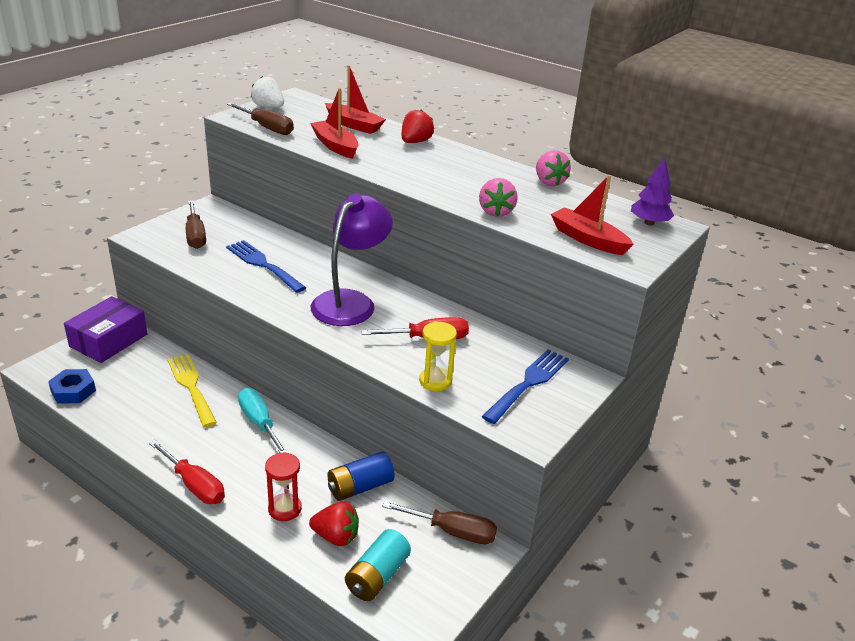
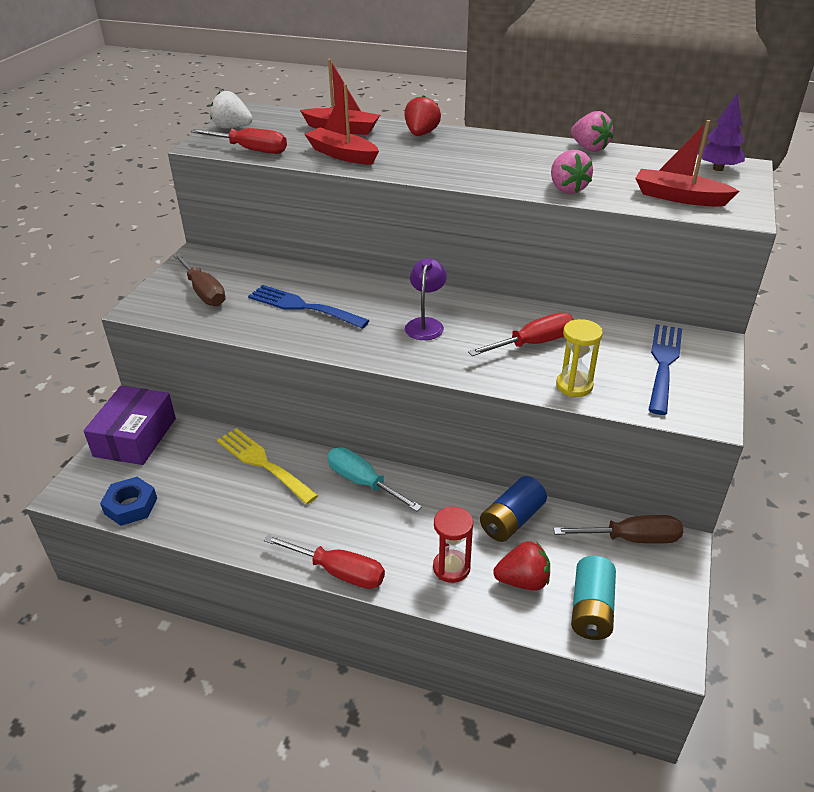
camera: 15 degrees left, 5 degrees up
brown screwdriver [227,103,294,135] -> red screwdriver [190,128,287,154]
purple lamp [311,193,393,326] -> purple lamp [405,258,447,340], size x0.55

